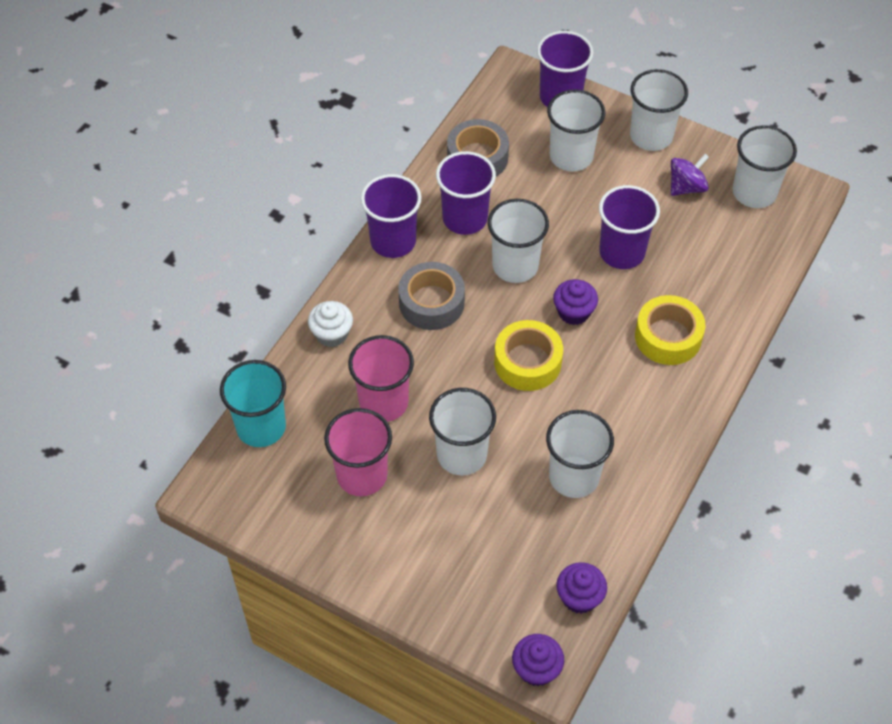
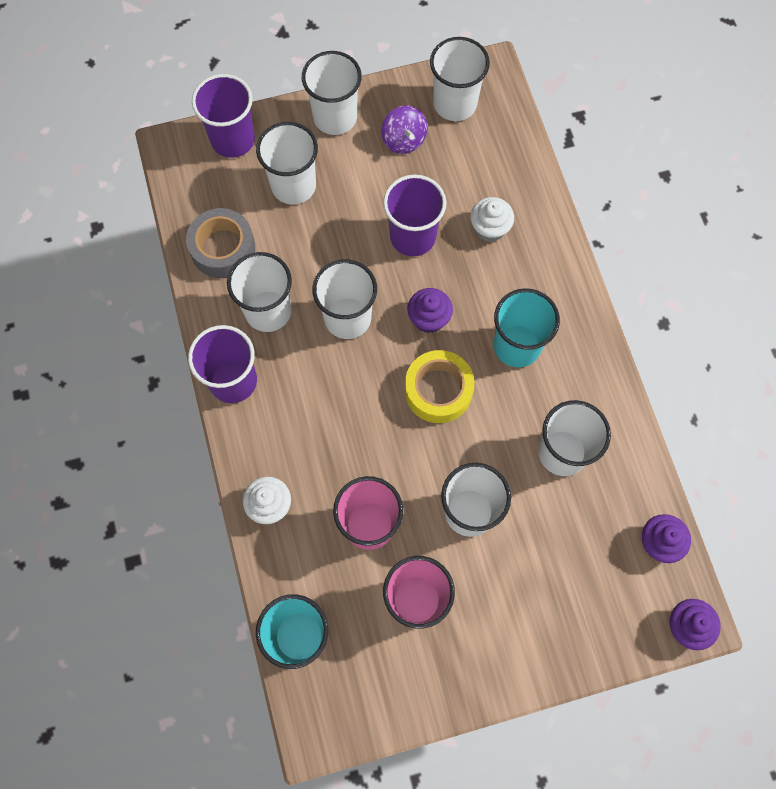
camera: 45 degrees left, 15 degrees up
grey tape [398,262,465,330] -> none
purple cup [436,151,496,235] -> white cup [227,252,292,332]
yellow tape [635,295,705,365] -> none
purple spinning top [671,154,709,196] -> purple spinning top turned 150 degrees clockwise [381,105,428,154]
none -> white cupcake [470,197,514,242]
none -> turquoise cup [494,288,560,367]

